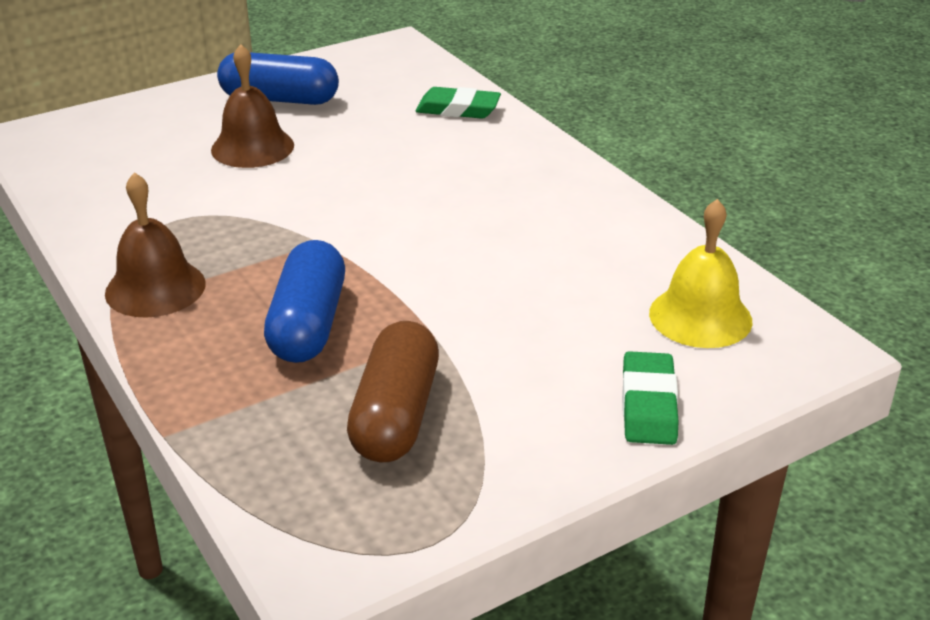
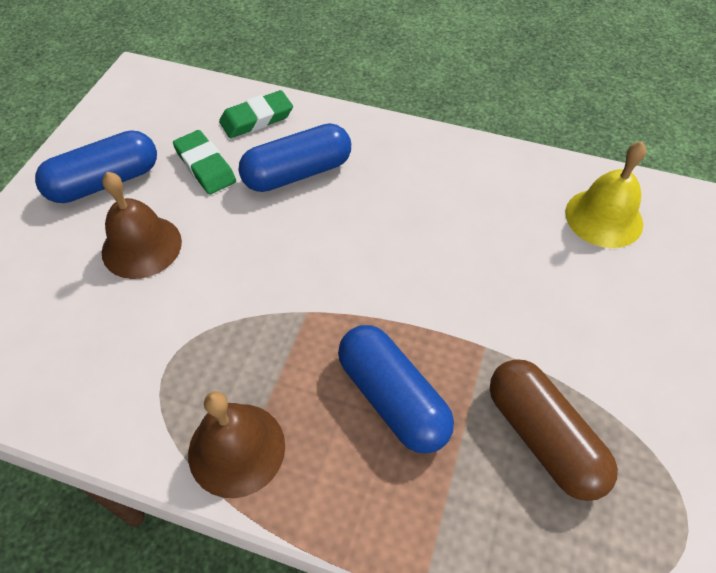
camera: 40 degrees left, 20 degrees up
green eraser [622,351,679,445] -> green eraser moved to [173,130,236,195]
none -> blue capsule [238,123,351,192]

